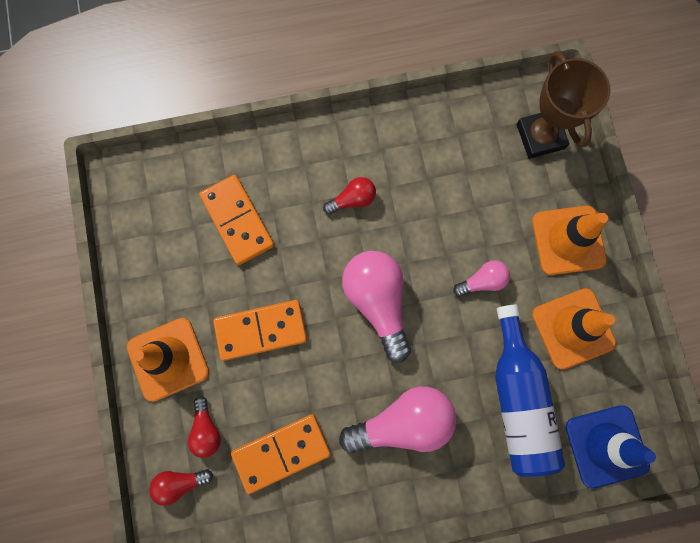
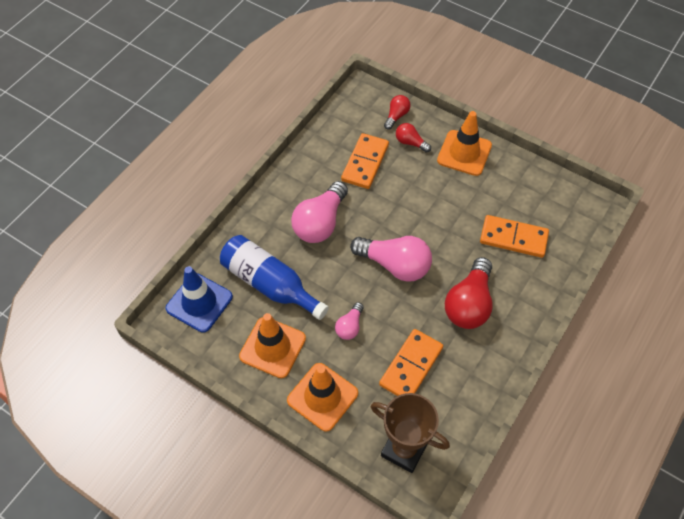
camera: 135 degrees right, 20 degrees down
orange domino [213,300,307,361] -> orange domino moved to [379,329,443,396]
red light bulb [323,177,376,214] -> red light bulb [445,257,493,329], size x1.94

